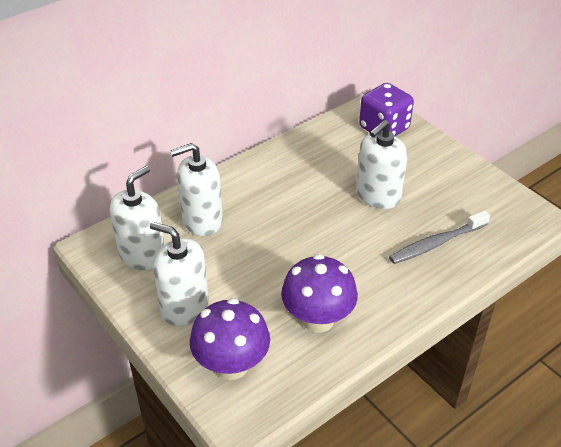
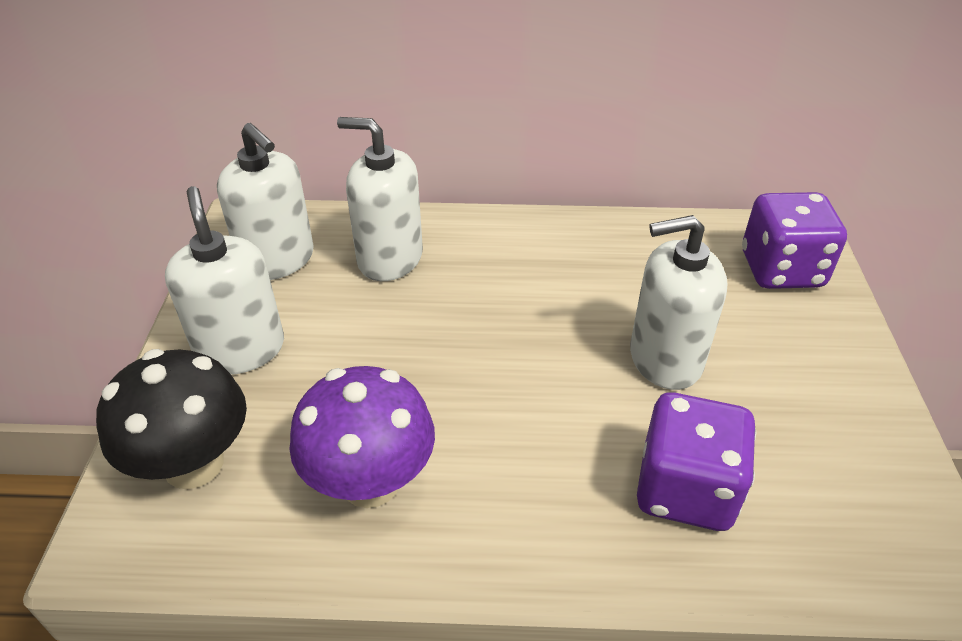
camera: 40 degrees right, 0 degrees up
white soap dispenser [109,166,165,270] -> white soap dispenser turned 60 degrees clockwise [217,123,314,280]
purple mushroom [190,298,270,380] -> black mushroom [96,349,247,489]
grey toothbrush [389,210,490,264] -> purple dice [637,392,756,531]

